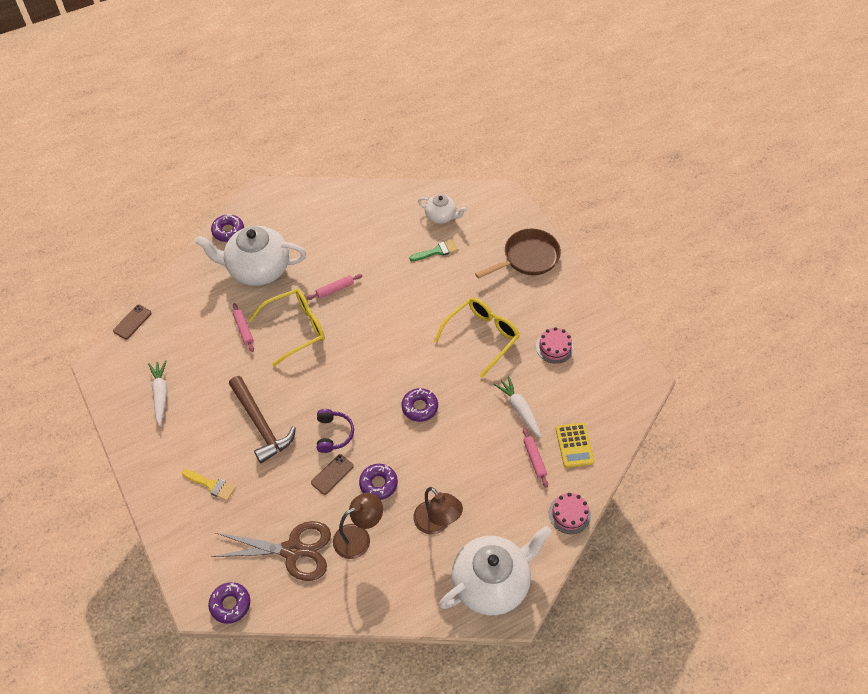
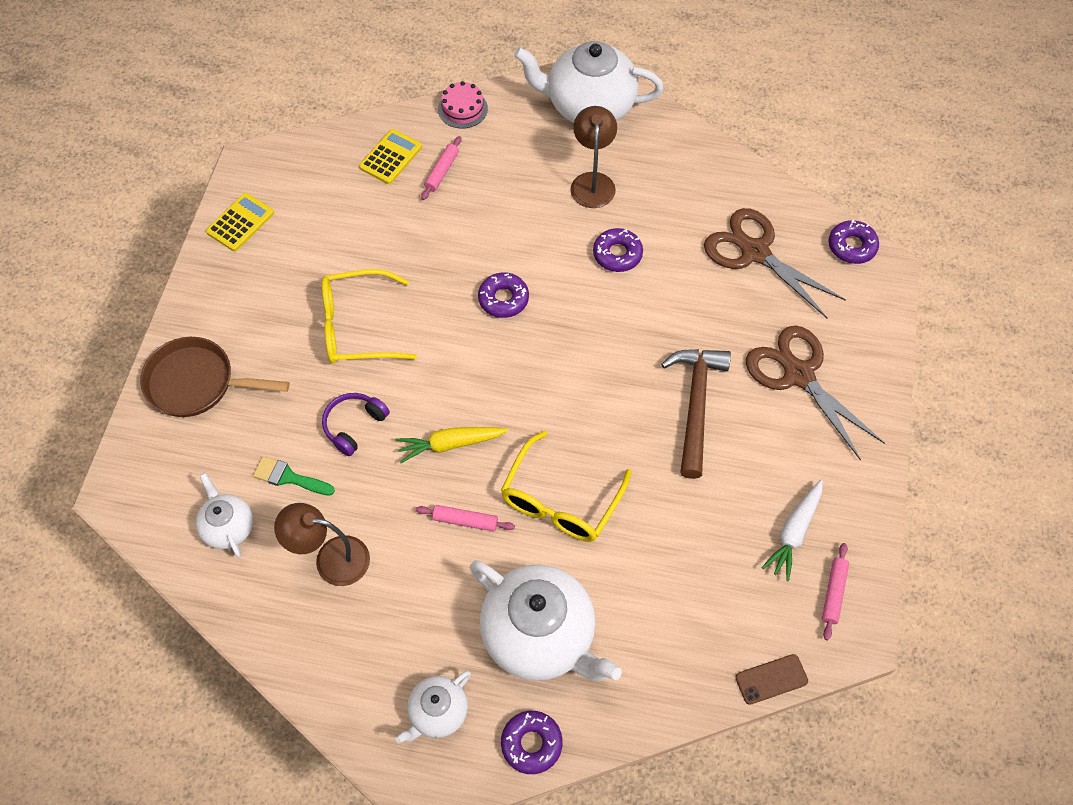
camera: 140 degrees left, 5 degrees up
yellow brush [182,469,236,501] -> brown scissors [746,325,885,461]
pink rolling pin [233,303,254,352] -> pink rolling pin moved to [822,543,849,640]
yellow glasses [249,289,325,366] -> yellow glasses turned 75 degrees counterclockwise [501,431,632,542]
brown phone [311,454,354,495] -> none
purple headphones [317,409,354,453] -> purple headphones moved to [322,393,390,456]
brown lamp [333,493,383,559] -> brown lamp moved to [274,503,370,586]
white carrot [494,376,542,438] -> none
pink cake [536,327,574,364] -> none
none -> yellow calculator [206,193,274,251]
none -> white teapot [395,671,471,743]
none -> yellow carrot [396,427,508,463]

